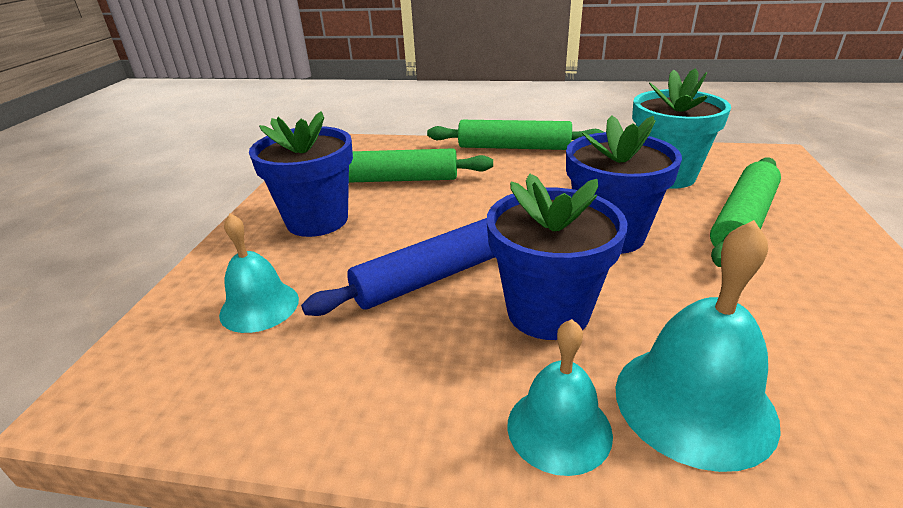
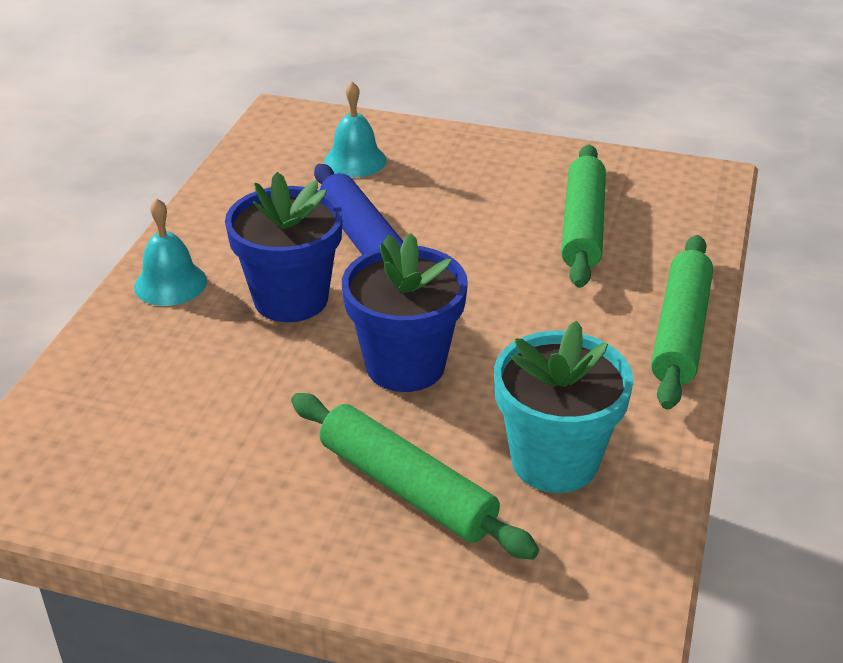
camera: 95 degrees right, 5 degrees up
blue flower pot [249,112,353,237] -> none
turquoise bell [615,220,781,472] -> none

